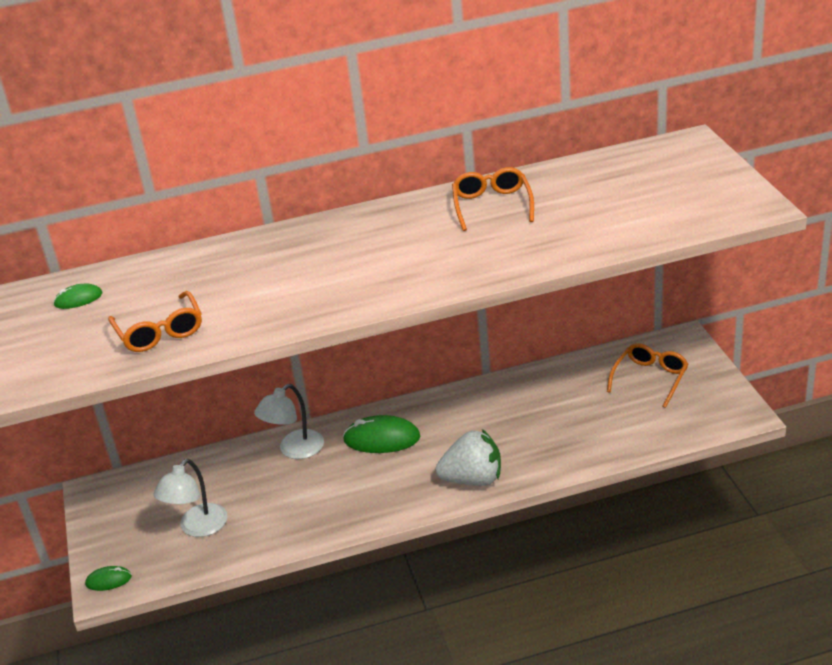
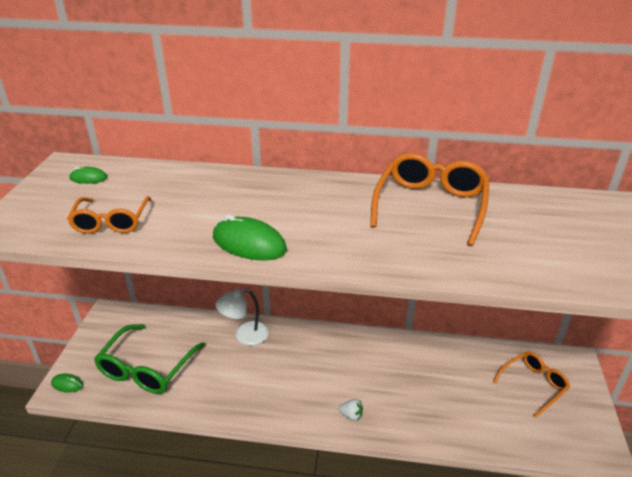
camera: 20 degrees right, 0 degrees up
white lamp [154,459,227,537] -> green glasses [94,324,205,394]
green mouse [343,415,421,453] -> green mouse moved to [213,215,287,261]
white strawberry [435,429,501,486] -> white strawberry [338,399,363,421], size x0.46
orange glasses [452,167,534,231] -> orange glasses [370,153,490,246], size x1.55

